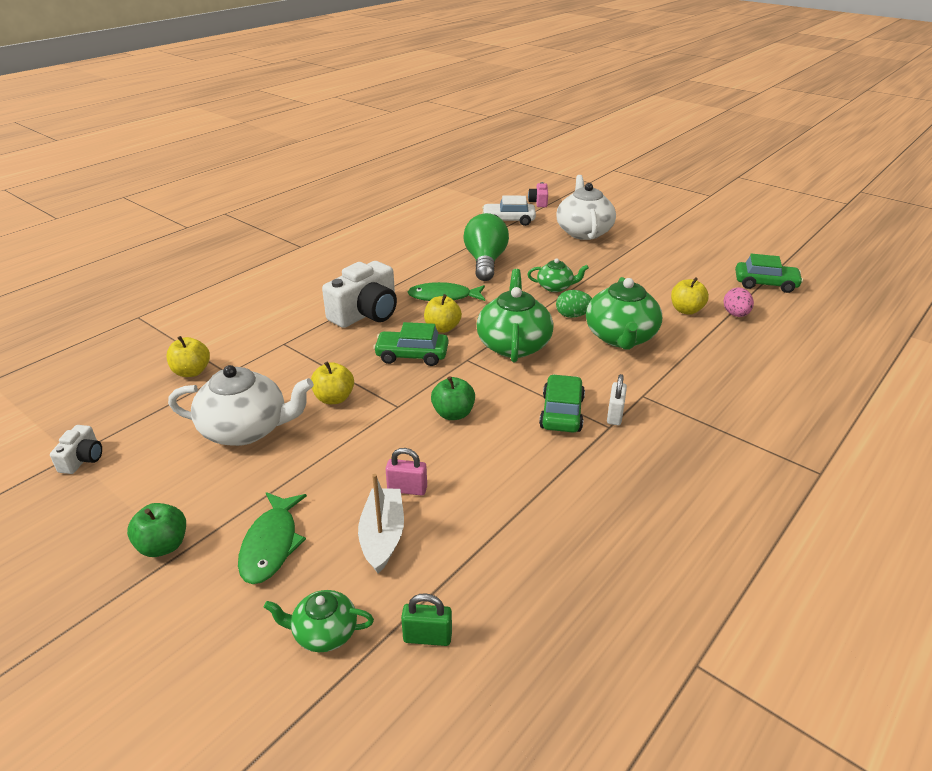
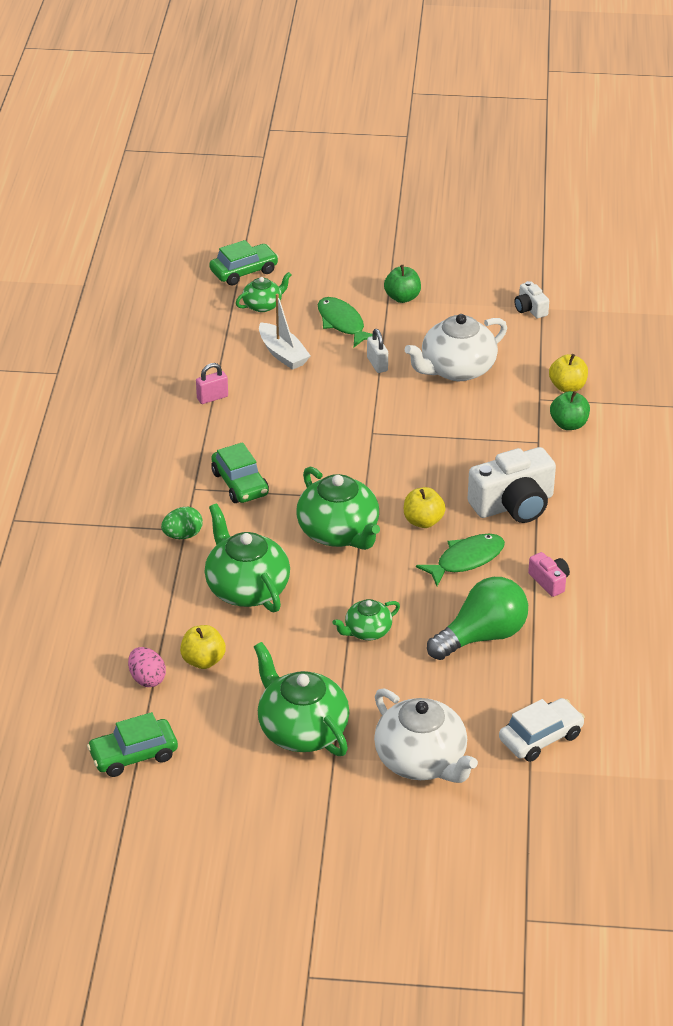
camera: 145 degrees right, 5 degrees up
yellow apple [311,361,354,404] -> none
white camera [322,261,397,328] -> white camera turned 120 degrees counterclockwise [468,447,556,523]
green car [373,322,448,366] -> green car moved to [209,240,279,286]
pink padlock [385,448,427,496] -> pink padlock moved to [196,363,228,404]
green padlock [401,593,452,646] -> none
green apple [431,376,475,420] -> green apple moved to [550,391,590,430]
green light bulb [463,213,509,281] -> green light bulb turned 90 degrees counterclockwise [427,577,528,660]
pink camera [528,182,548,207] -> pink camera moved to [528,552,570,597]
green egg [556,290,592,318] -> green egg moved to [161,507,203,539]
white padlock [607,374,627,425] -> white padlock moved to [367,329,388,373]
none -> green teapot [254,642,350,756]

